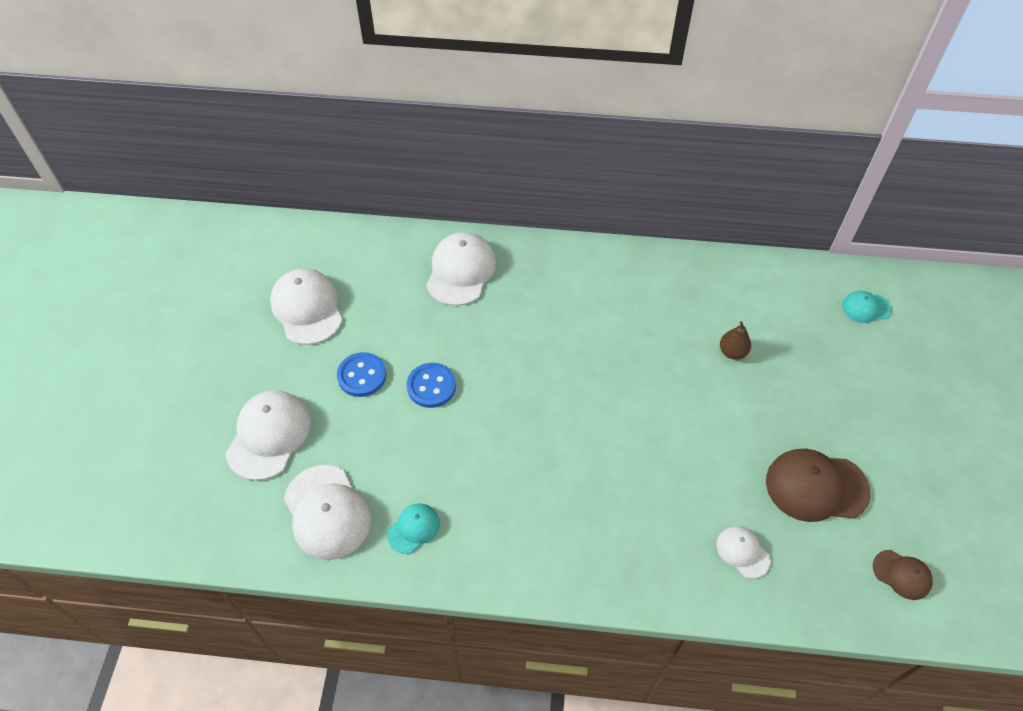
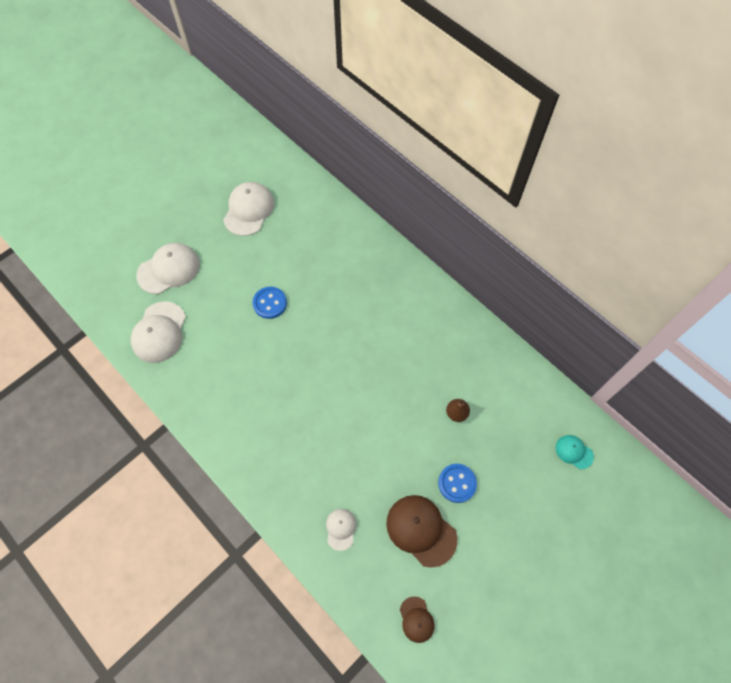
camera: 40 degrees right, 10 degrees up
blue button [337,352,386,397] -> blue button moved to [438,464,477,503]
turquoise cap [387,503,440,554] -> none
white cap [426,232,496,306] -> none

